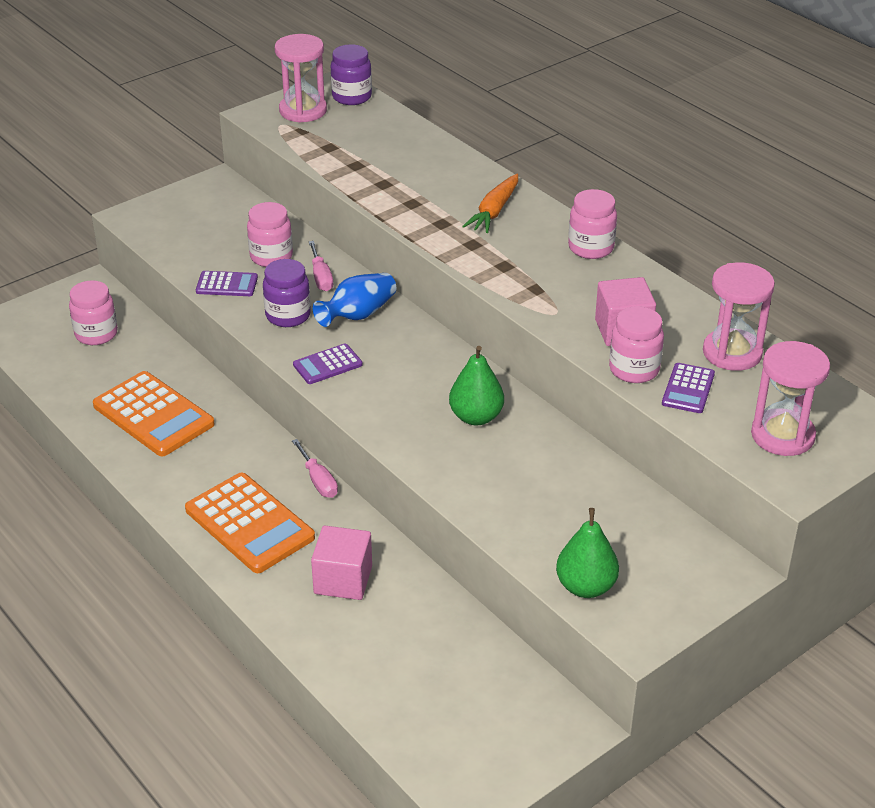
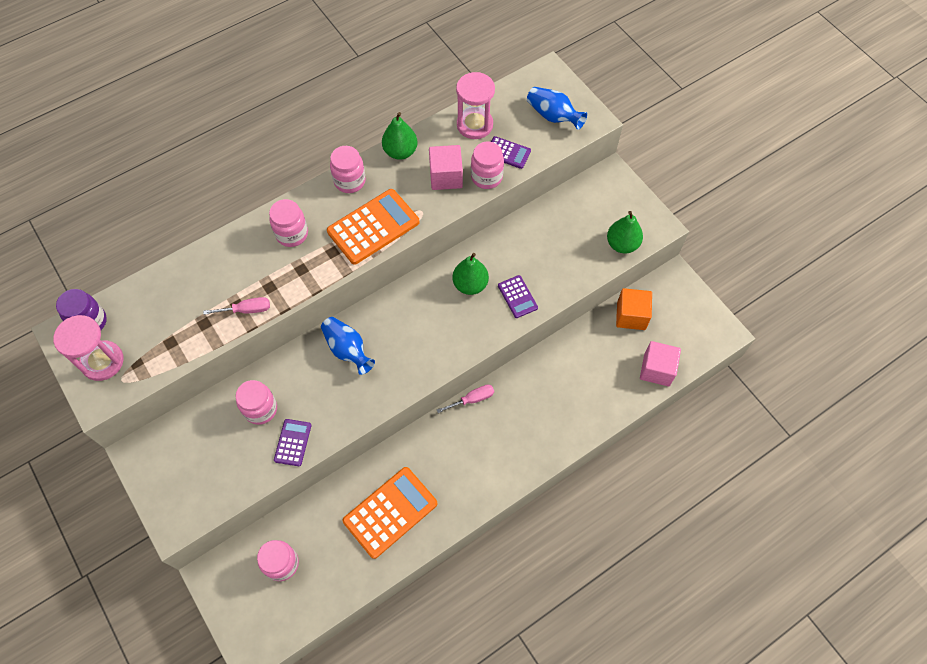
camera: 85 degrees left, 25 degrees up
orange calculator [185,473,315,573] -> orange calculator moved to [327,189,420,264]
purple jar [263,259,311,327] -> none
purple calculator [293,344,363,384] -> purple calculator moved to [498,275,538,318]
pink screwdriver [309,241,333,291] -> pink screwdriver moved to [203,297,270,315]
pink cube [311,526,372,600] -> pink cube moved to [640,341,681,386]
orange carrot [462,174,518,233] -> pink jar [269,199,308,247]
pink hourglass [751,341,830,456] -> blue vase [527,87,587,130]
none -> green pear [382,112,418,160]
none -> orange cube [616,288,652,330]

